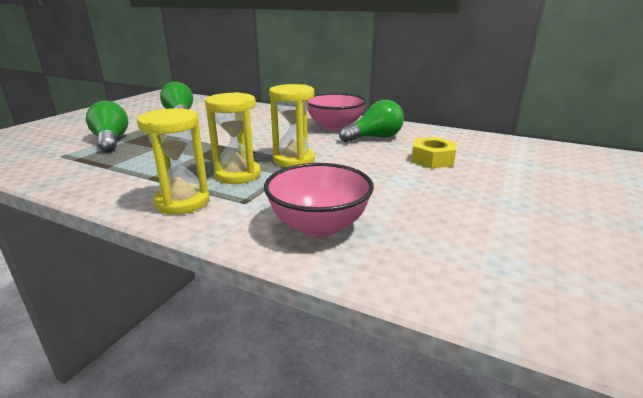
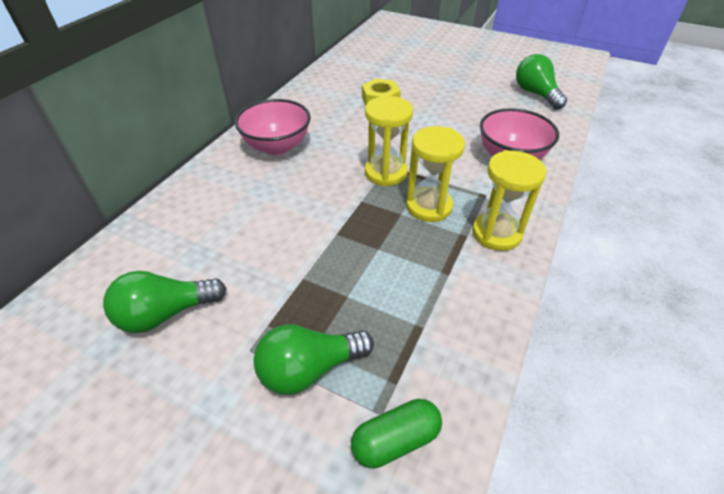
camera: 90 degrees left, 20 degrees up
green light bulb [339,100,404,142] -> green light bulb moved to [516,54,567,109]
none -> green capsule [351,399,442,469]

